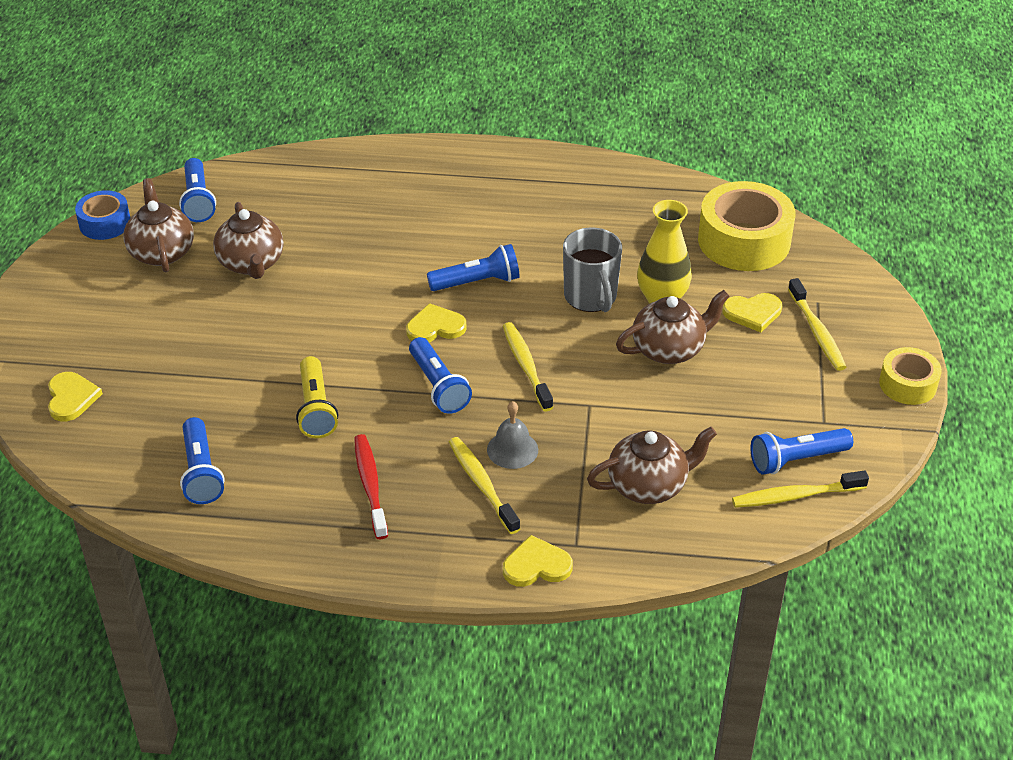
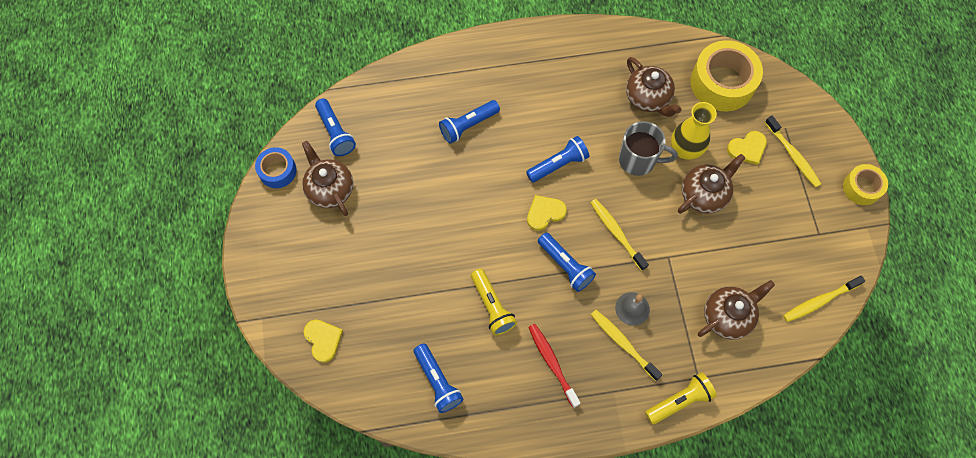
camera: 15 degrees left, 25 degrees up
brown teapot [213,202,283,279] -> brown teapot moved to [626,57,681,117]
yellow heart [503,535,573,587] -> yellow flashlight [645,372,717,425]
grey mug [563,228,622,312] -> grey mug turned 45 degrees counterclockwise [619,121,678,176]
blue flashlight [750,428,853,474] -> blue flashlight moved to [439,100,500,144]

